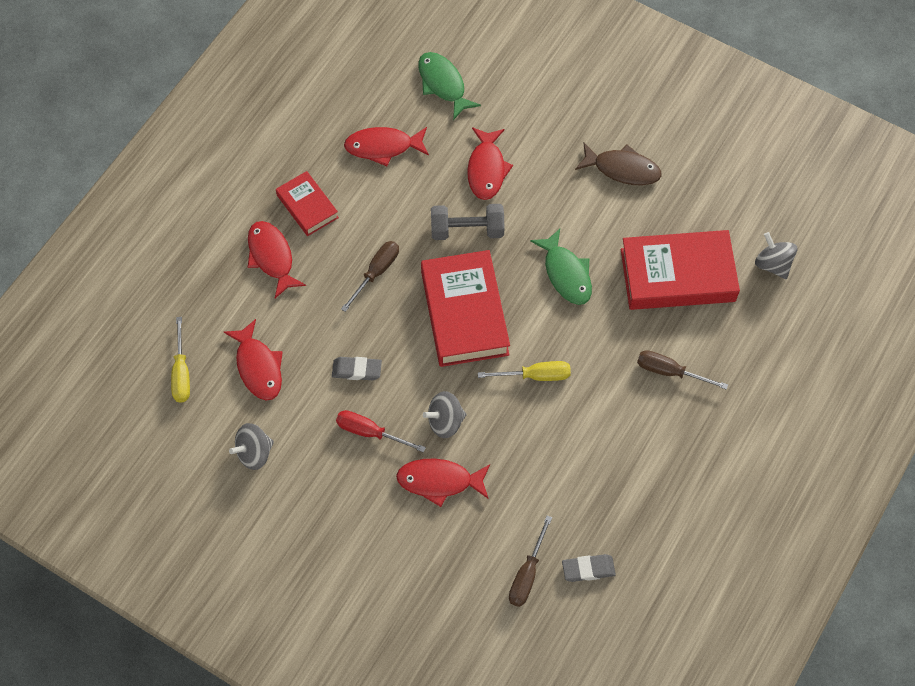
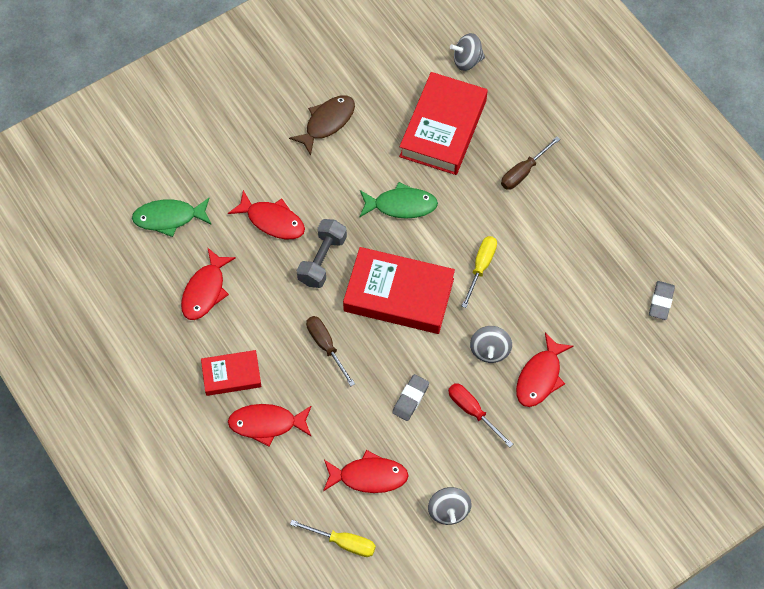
camera: 65 degrees left, 0 degrees up
red screwdriver [336,410,426,453] -> red screwdriver turned 90 degrees clockwise [448,383,513,448]
brown screwdriver [509,516,552,607] -> none

